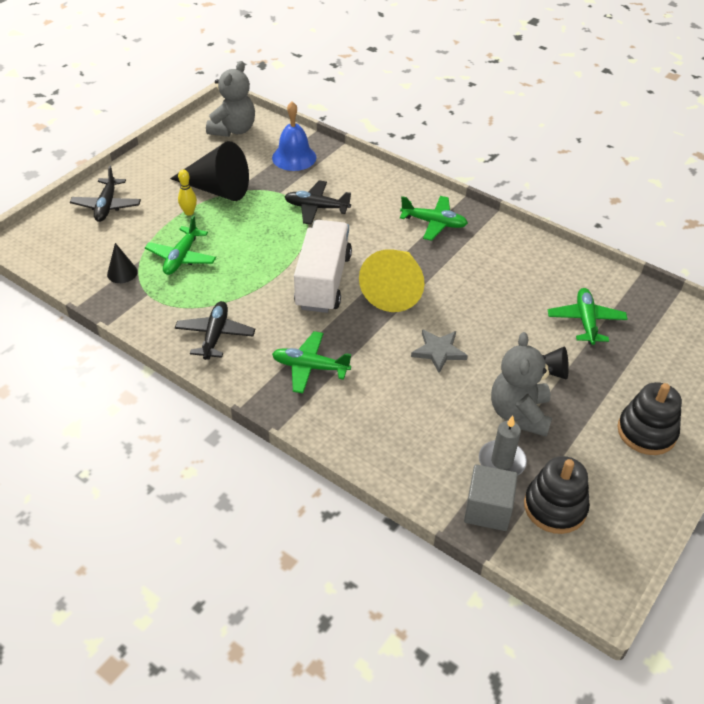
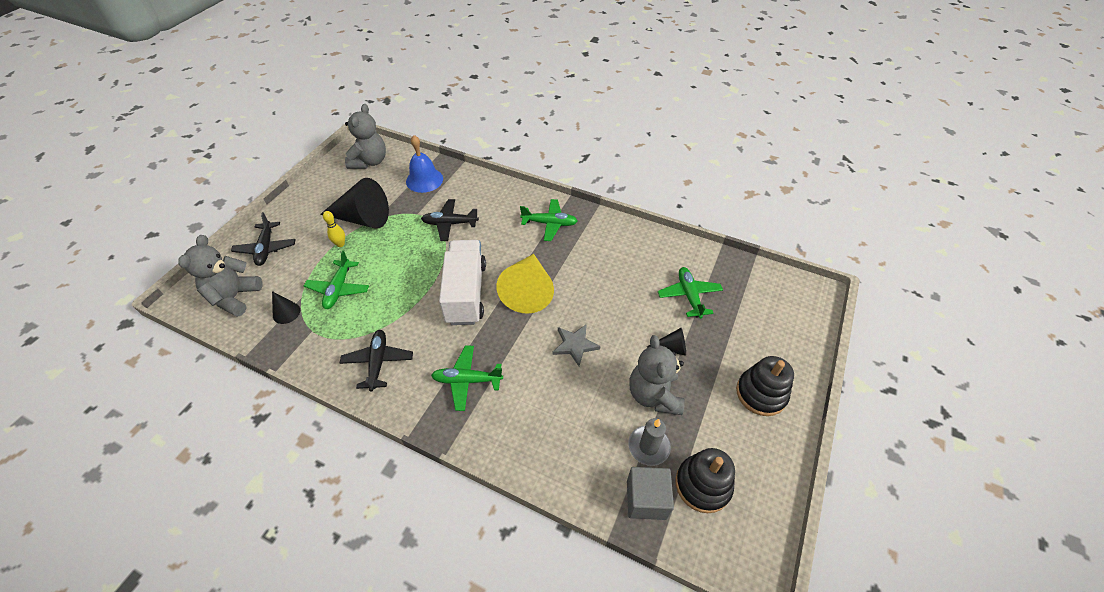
camera: 10 degrees left, 5 degrees up
none -> grey teddy bear [178,235,262,317]

